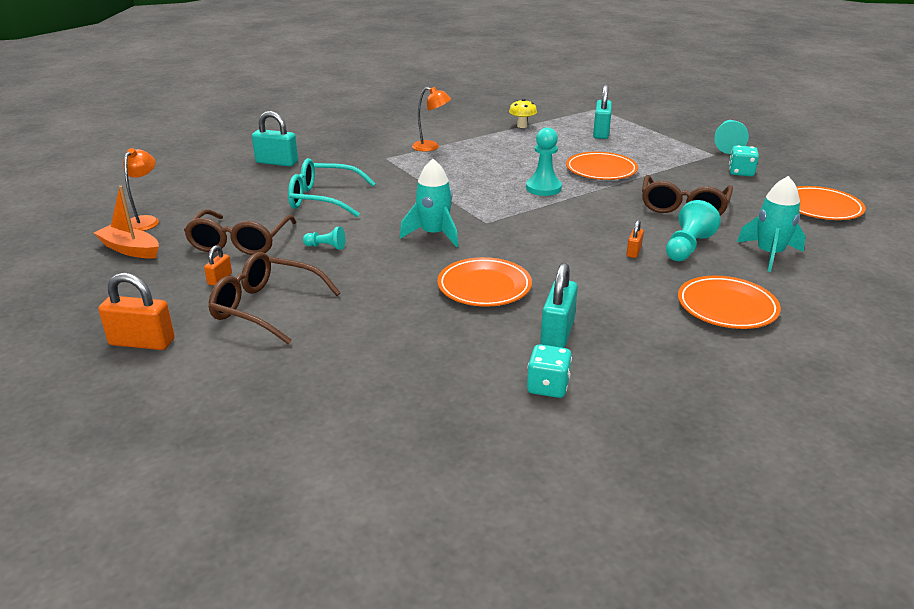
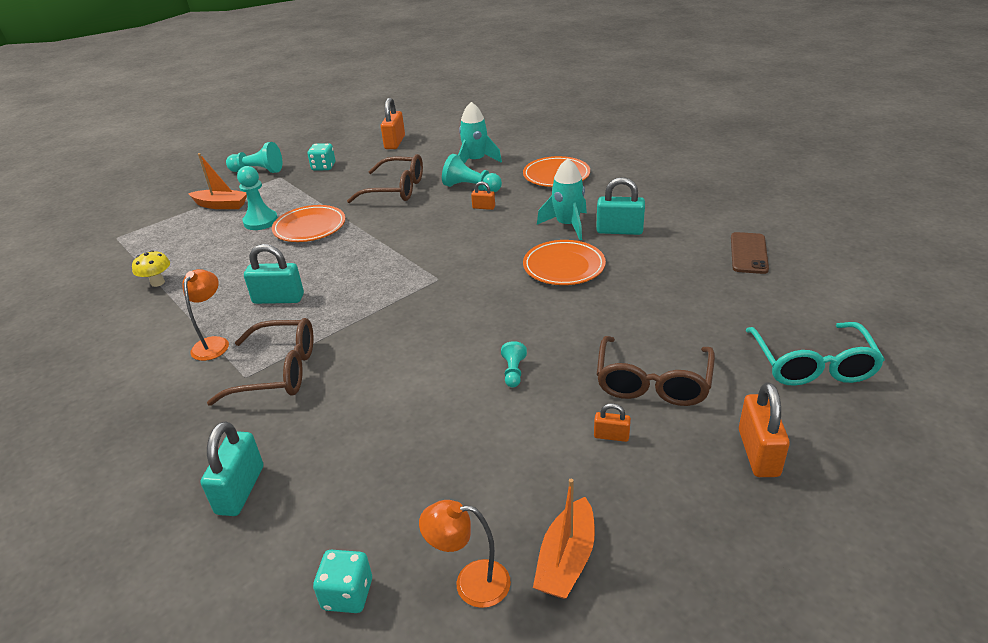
camera: 95 degrees left, 5 degrees up
brown glasses [184,209,296,255] -> brown glasses moved to [207,318,314,406]
turquoise glasses [288,158,376,217] -> turquoise glasses moved to [746,322,885,386]
turquoise rocket [400,159,458,247] -> turquoise rocket moved to [537,158,587,240]
turquoise pawn [526,128,562,196] -> turquoise pawn moved to [237,166,278,230]
turquoise dice [527,344,572,398] -> turquoise dice moved to [313,550,372,613]
turquoise padlock [593,85,612,139] -> turquoise padlock moved to [244,244,304,304]
orange plate [797,186,866,220] -> orange padlock [381,98,405,149]
none -> orange boat [188,153,247,209]
none -> brown phone [731,232,769,274]

